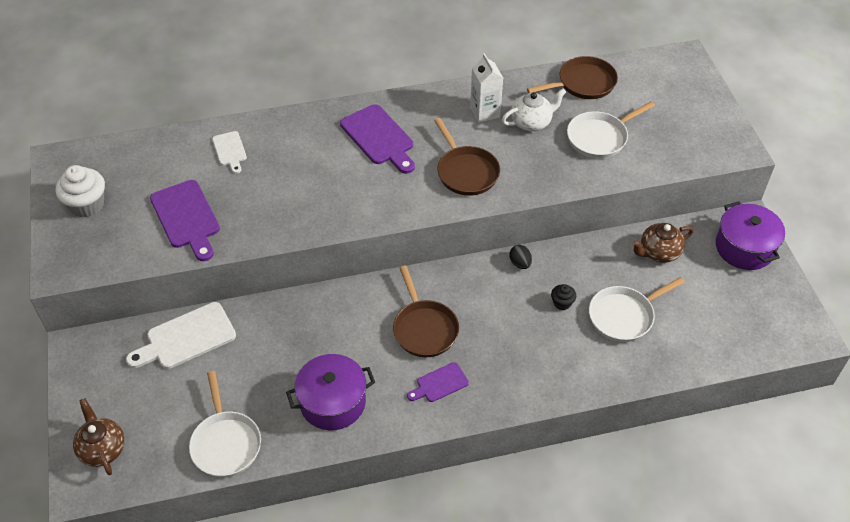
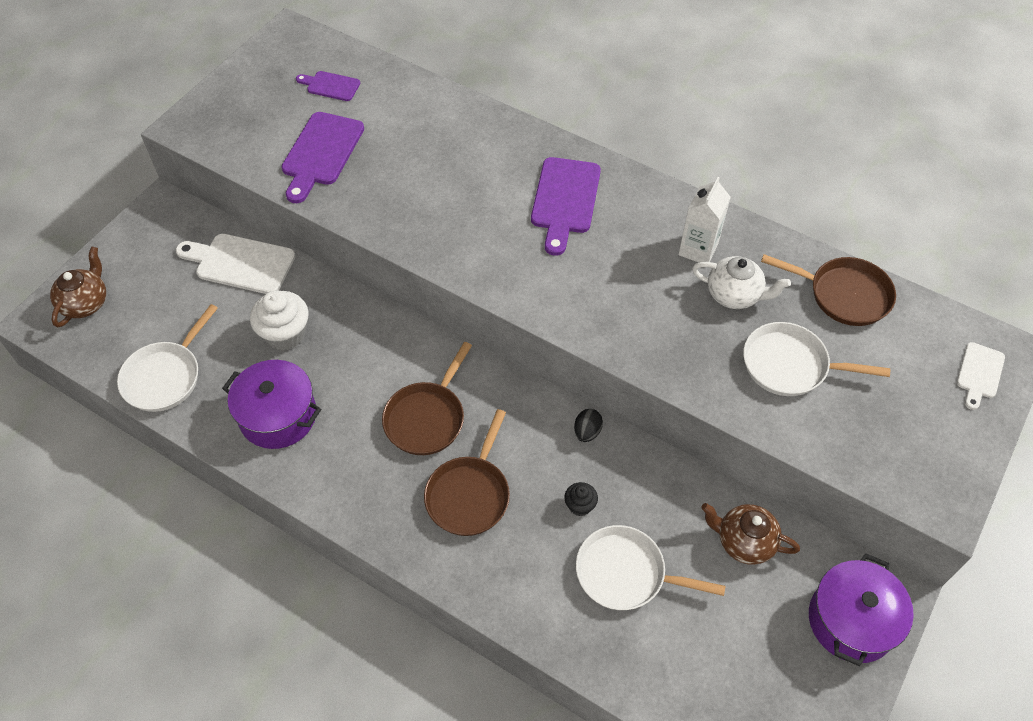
camera: 45 degrees right, 5 degrees up
white cupcake [56,165,105,217] -> white cupcake moved to [250,291,309,351]
white cutting board [212,131,247,174] -> white cutting board moved to [957,342,1005,410]
purple cutting board [407,362,469,402] -> purple cutting board moved to [296,71,360,101]
brown pan [434,118,500,196] -> brown pan moved to [424,409,510,536]

